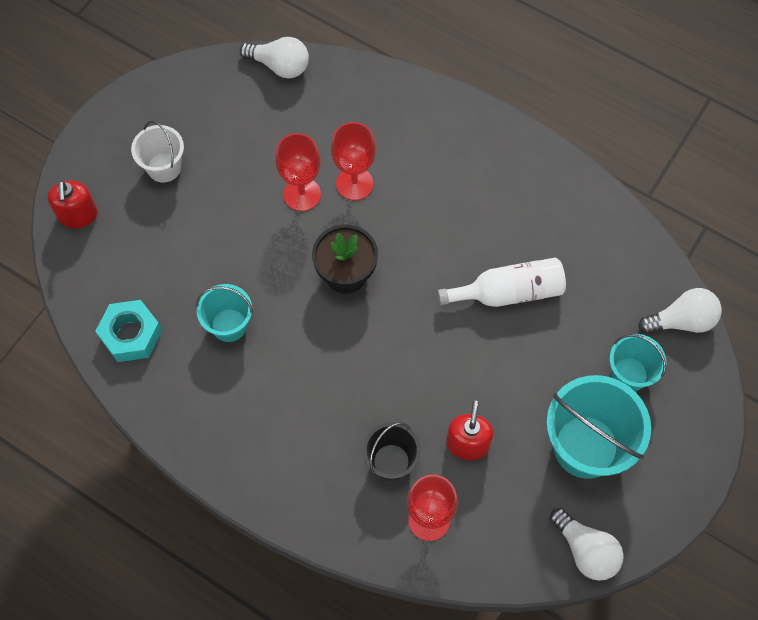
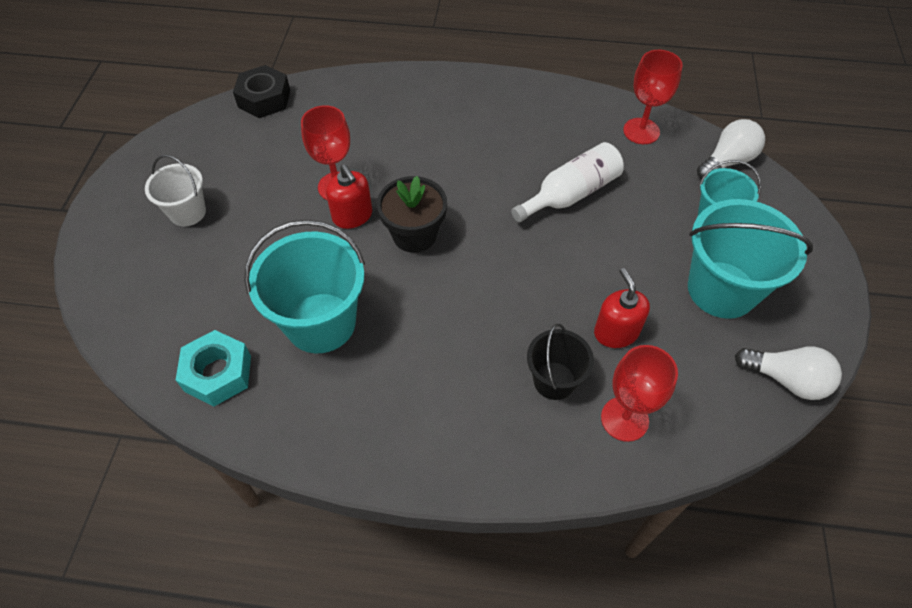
camera: 25 degrees left, 10 degrees down
red soap dispenser [48,181,98,228] -> red soap dispenser moved to [326,164,372,229]
turquoise bucket [196,284,253,342] -> turquoise bucket [244,220,365,353], size x1.75
white light bulb [239,37,309,79] -> black nut [233,65,290,118]
red goblet [331,122,376,200] -> red goblet moved to [623,50,683,144]

